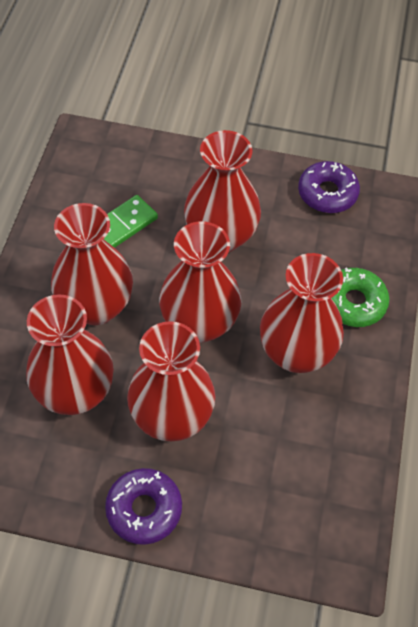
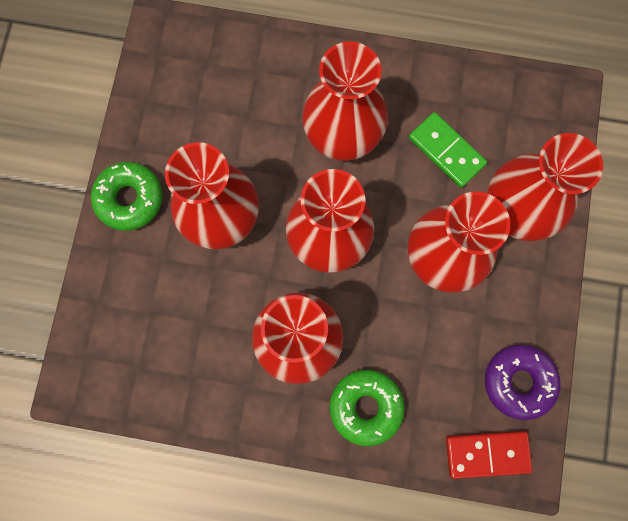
camera: 90 degrees right, 20 degrees up
red vase [26,294,114,415] -> red vase moved to [487,133,603,241]
purple donut [105,468,182,545] -> green donut [91,162,162,231]
none -> red domino [446,431,533,479]

